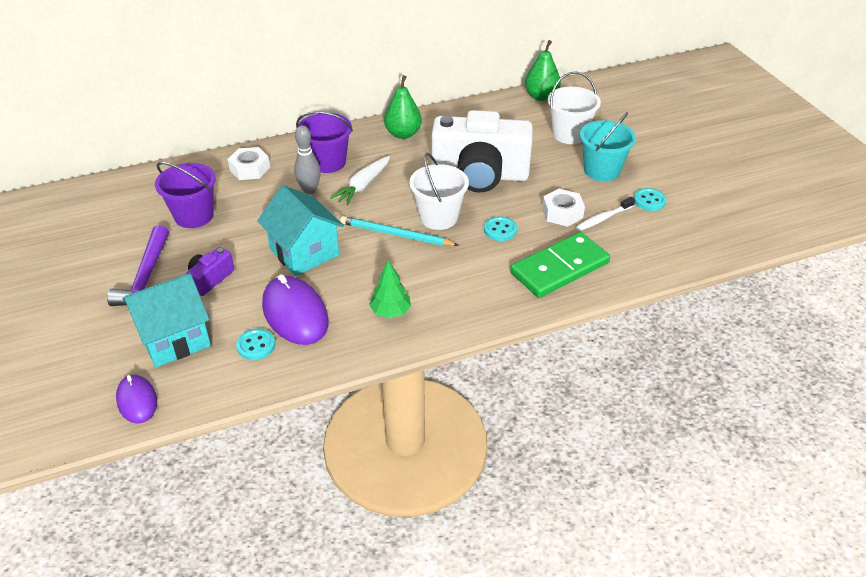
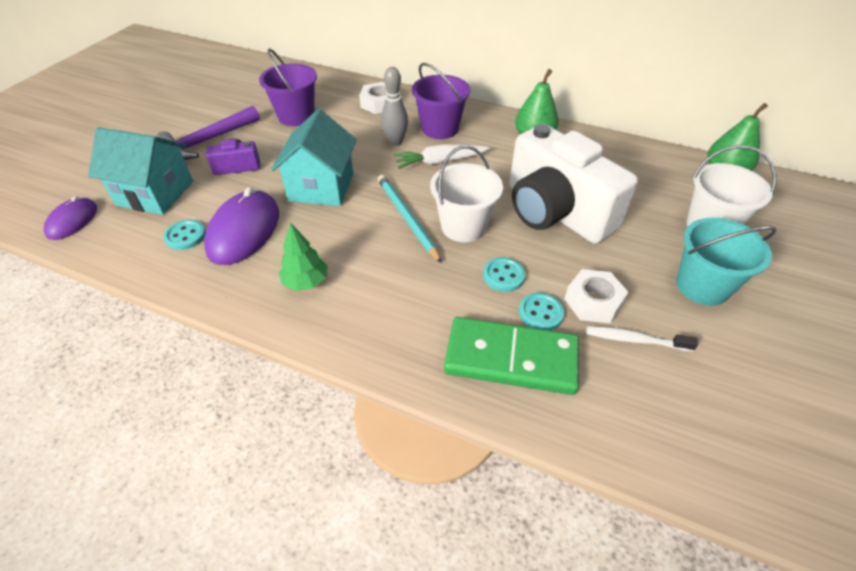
camera: 45 degrees right, 5 degrees up
turquoise button [634,188,666,211] -> turquoise button moved to [519,293,565,330]

